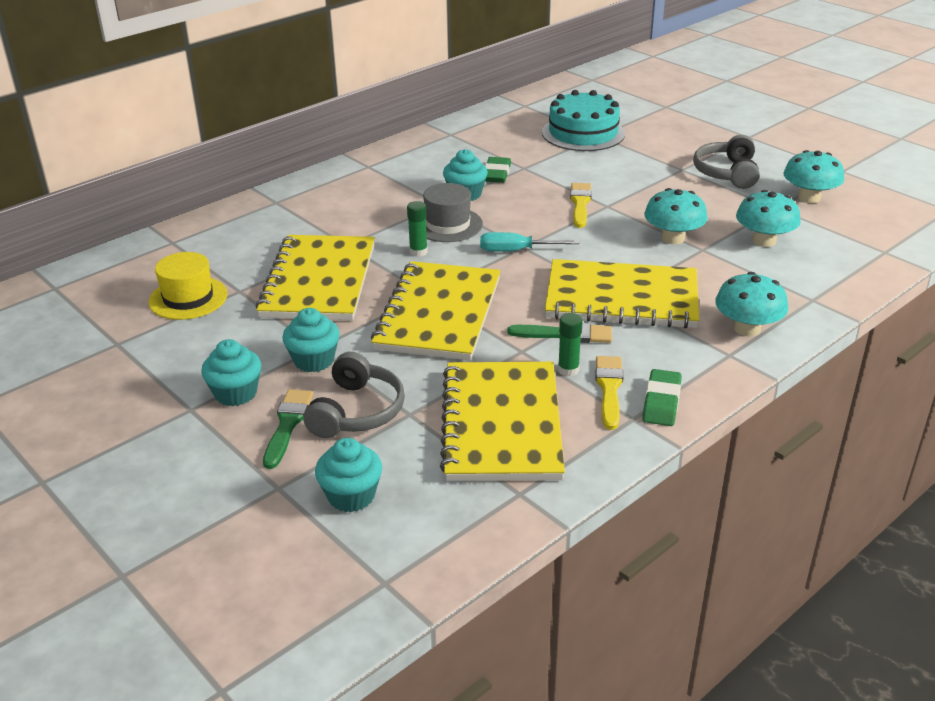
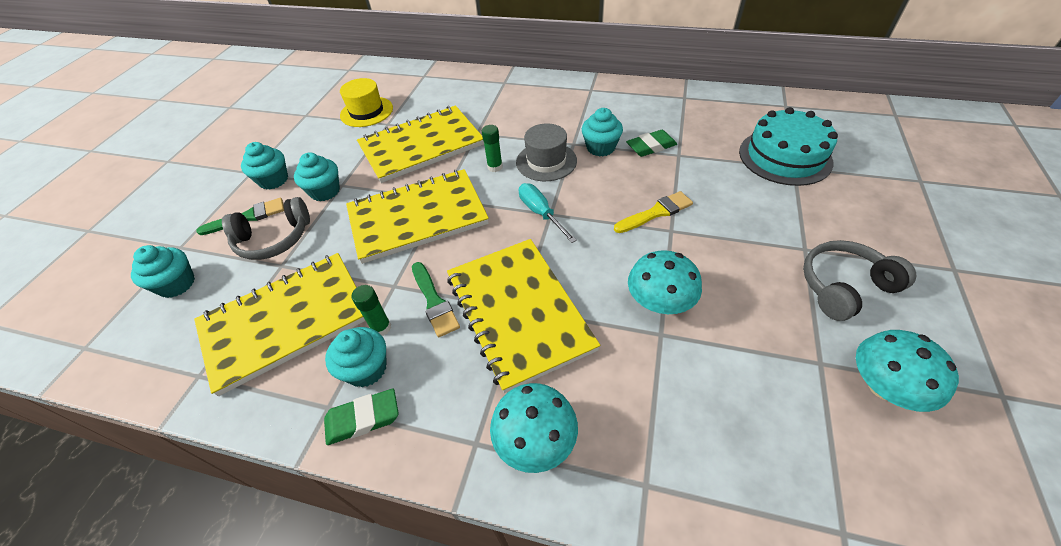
camera: 60 degrees right, 15 degrees up
yellow brush [595,356,623,430] -> turquoise cupcake [325,327,387,387]
turquoise mushroom [736,190,801,247] -> none

